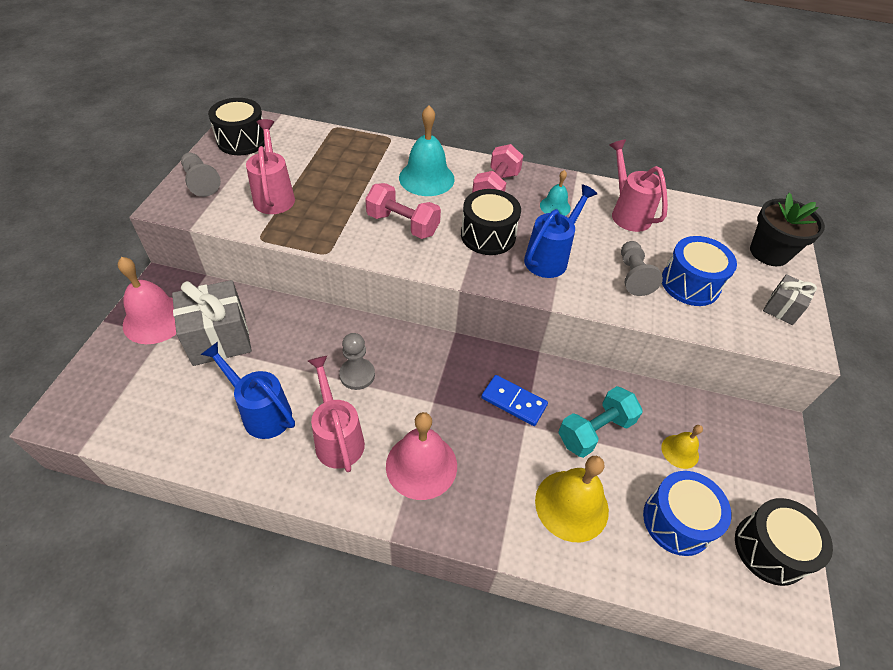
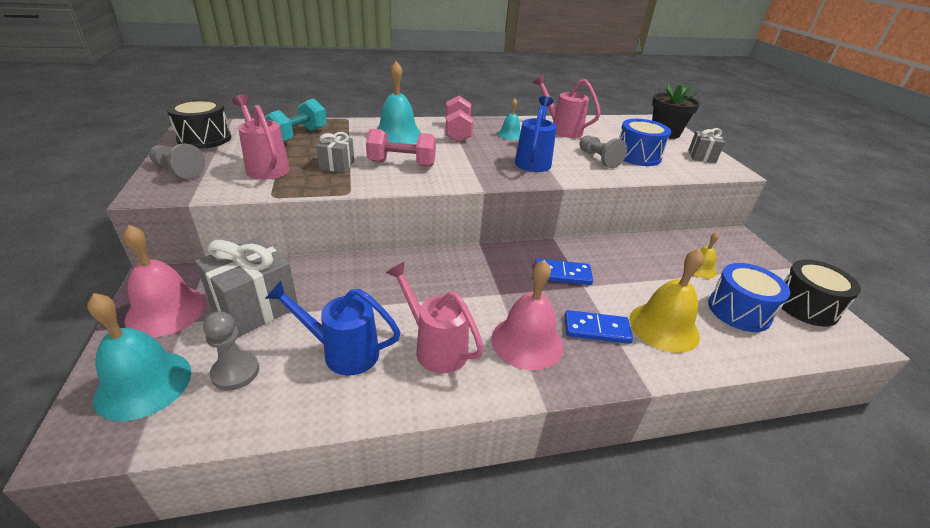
camera: 25 degrees left, 15 degrees down
grey pawn [339,333,375,390] -> grey pawn moved to [203,311,259,391]
black drum [461,189,521,255] -> none
turquoise dumbbell [558,386,643,458] -> turquoise dumbbell moved to [264,98,327,142]
none -> turquoise bell [87,293,192,421]
none -> grey gift [316,132,354,173]
none -> blue domino [565,310,633,344]

